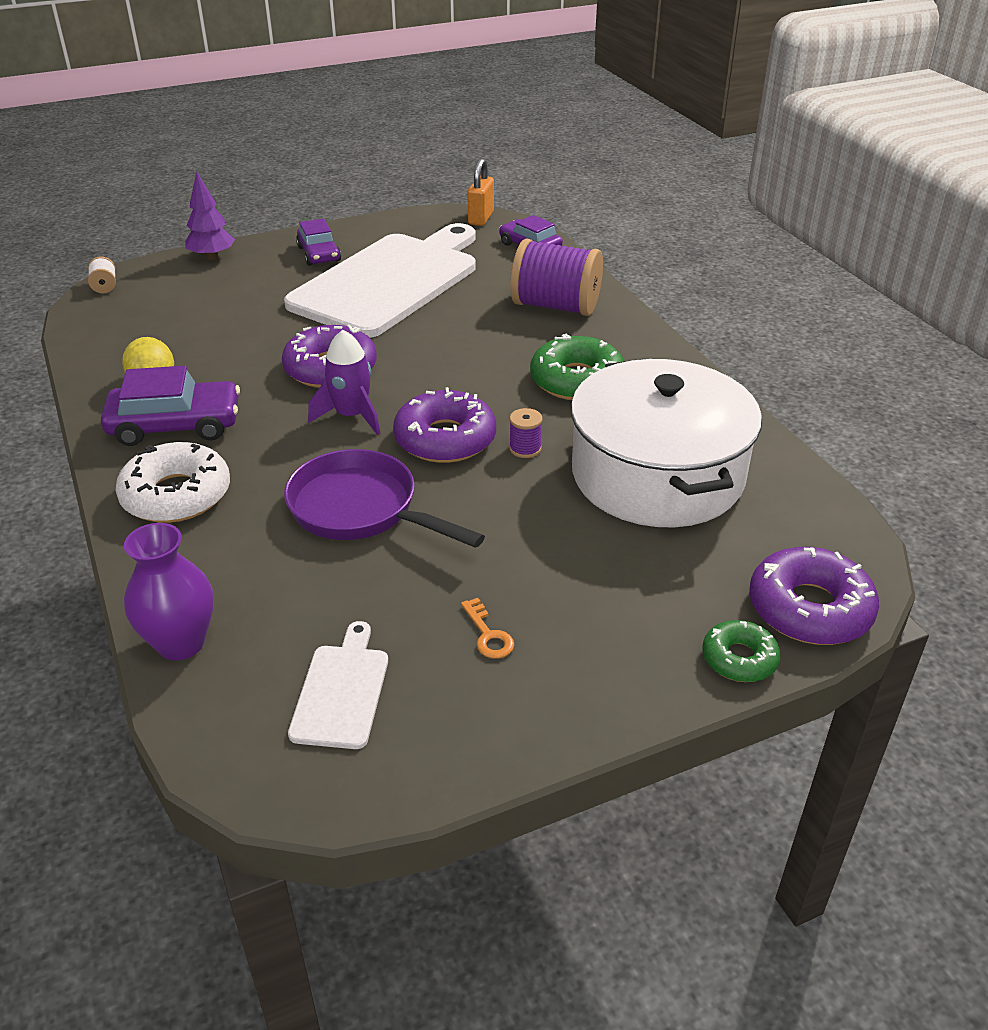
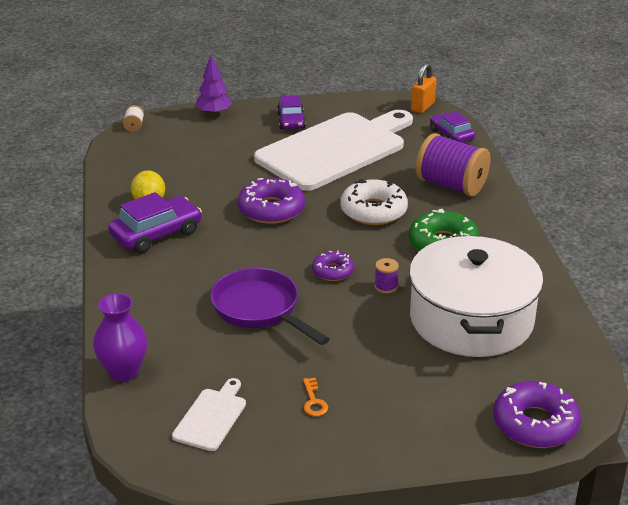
camera: 15 degrees right, 5 degrees down
purple car [101,366,240,446] -> purple car turned 45 degrees counterclockwise [108,192,202,254]
white donut [116,442,230,523] -> white donut moved to [340,179,408,225]
purple rocket [308,330,380,435] -> none
purple donut [393,387,496,463] -> purple donut [312,250,354,281], size x0.58
green donut [703,620,781,682] -> none

